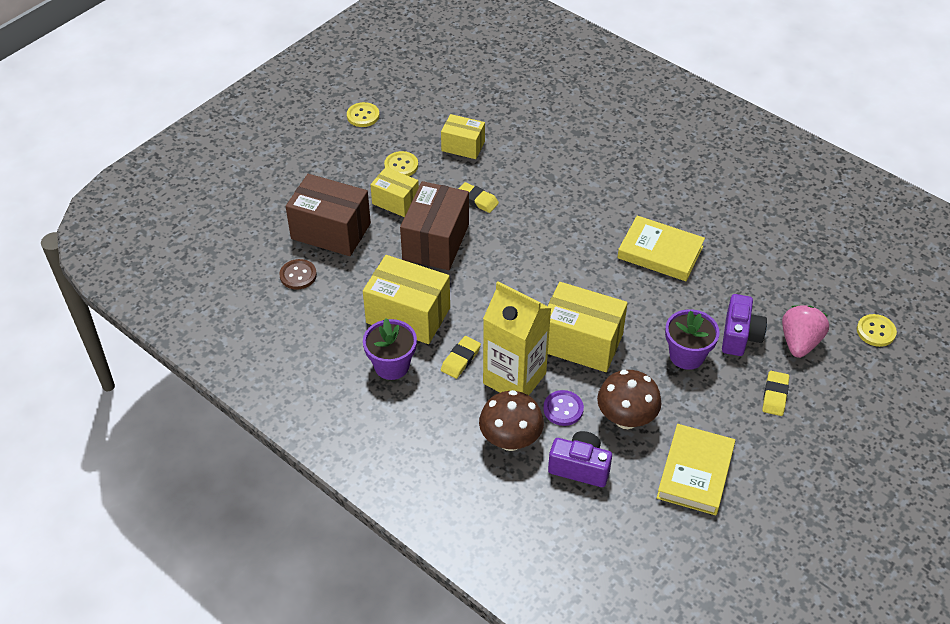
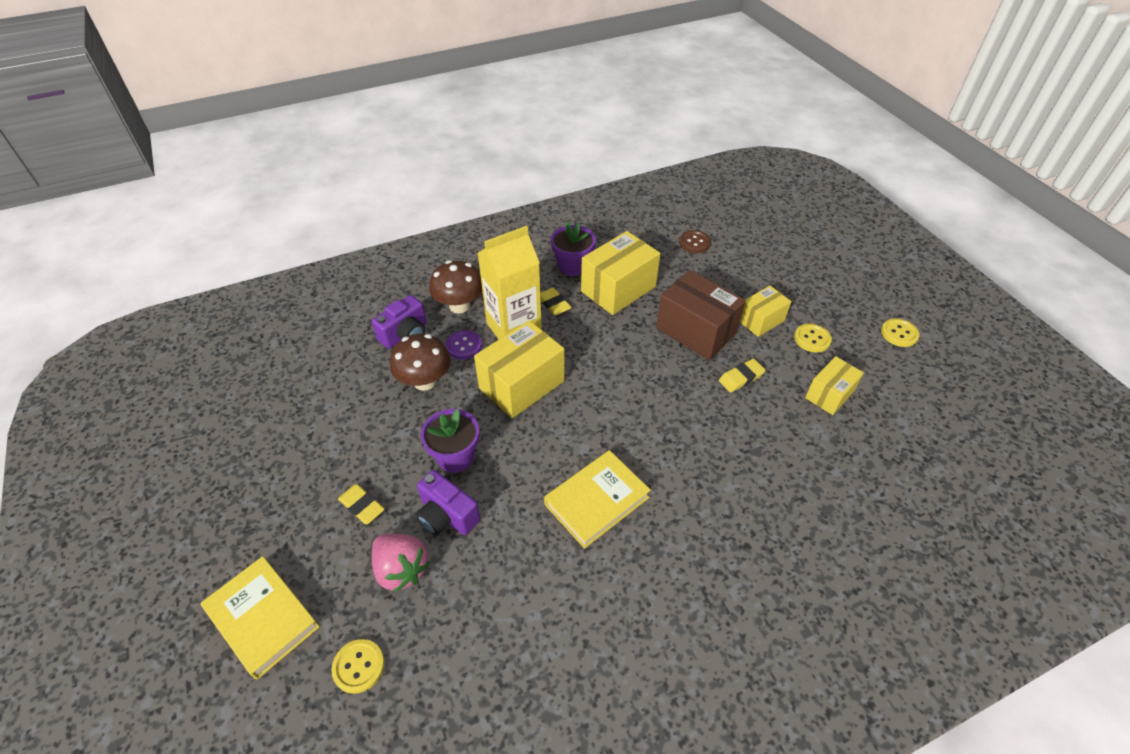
camera: 115 degrees right, 0 degrees up
brown box [286,174,371,256] -> none
yellow book [657,424,735,515] -> yellow book moved to [200,556,320,680]

